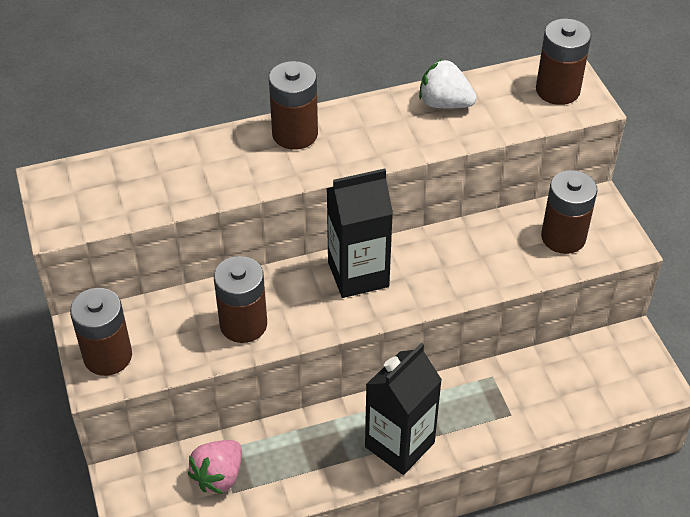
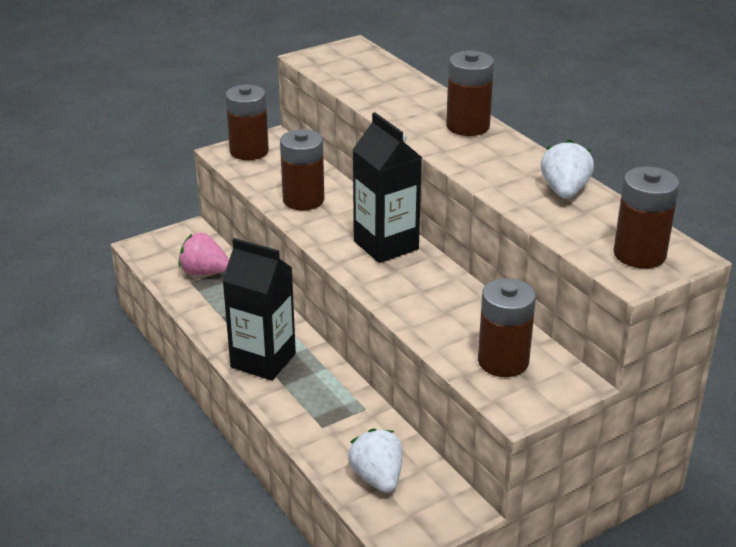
camera: 75 degrees right, 15 degrees down
none -> white strawberry [348,428,402,493]

